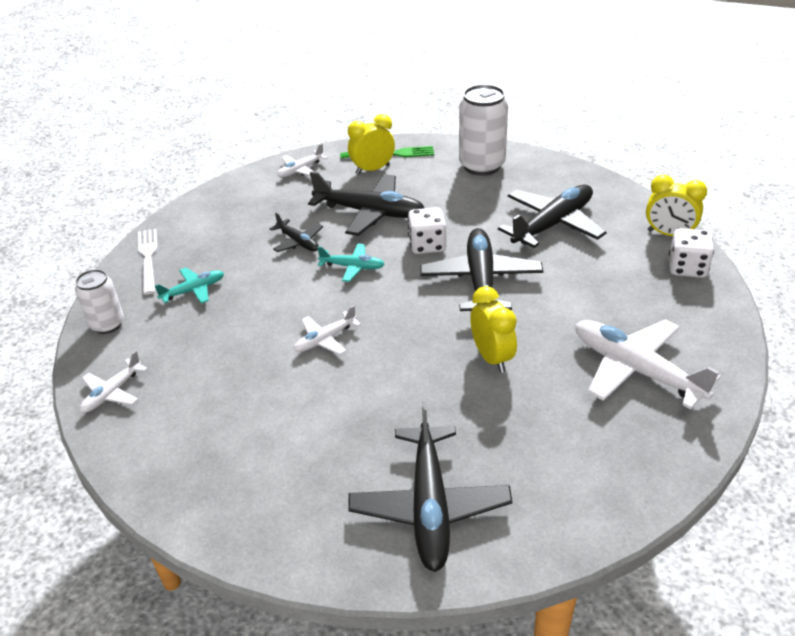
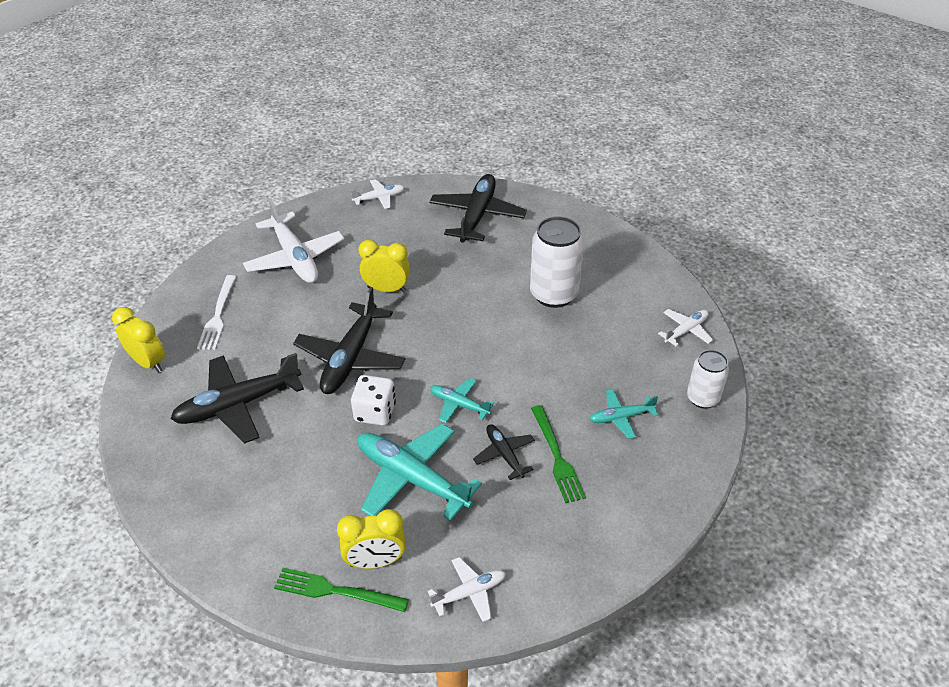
camera: 165 degrees left, 5 degrees up
white fork [138,229,158,295] -> white fork moved to [197,275,236,350]
white plane [294,305,361,355] -> white plane moved to [351,179,405,209]
black plane [308,171,424,236] -> turquoise plane [357,424,482,521]
white can [459,84,508,176] -> white can moved to [530,216,584,308]
yellow clock [470,286,517,373] -> yellow clock turned 105 degrees clockwise [359,240,410,292]
white dice [669,228,714,278] -> none
none -> green fork [531,405,586,503]

